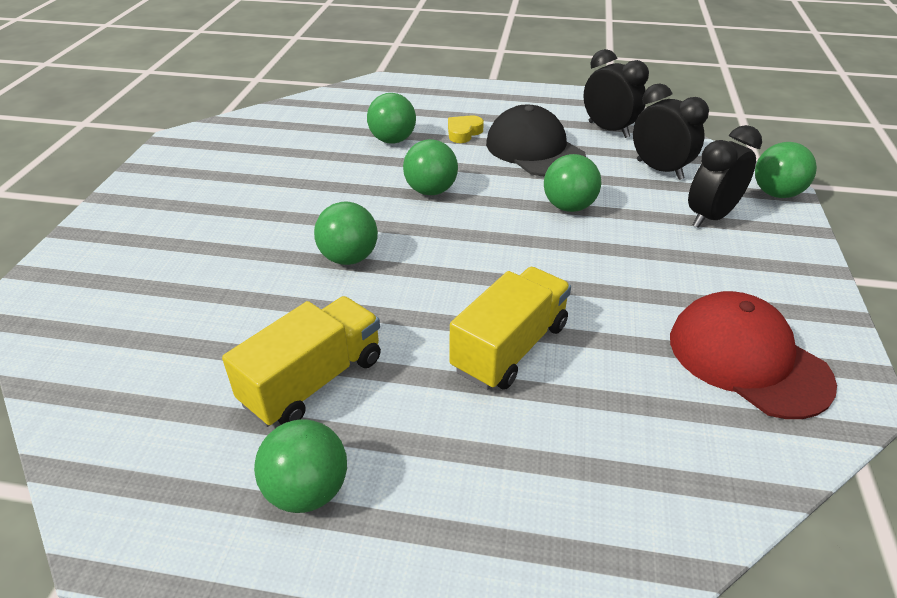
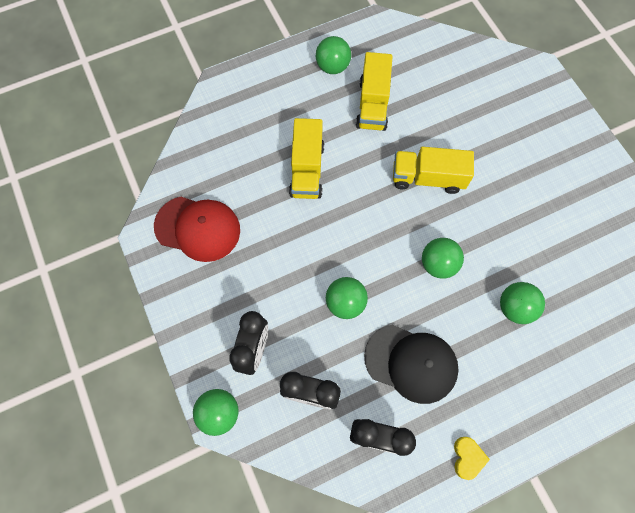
camera: 145 degrees right, 30 degrees up
green ball [314,202,378,265] -> yellow truck [393,147,474,194]
yellow heart [448,115,484,143] -> yellow heart moved to [454,437,490,480]

